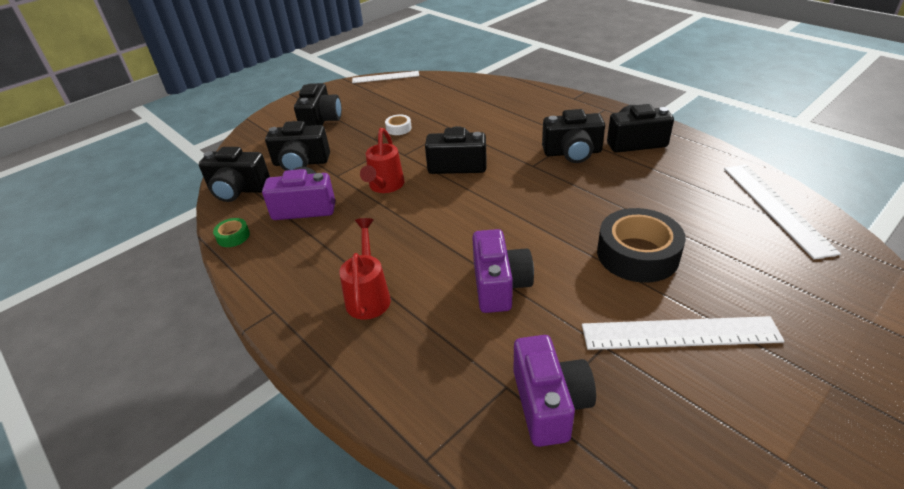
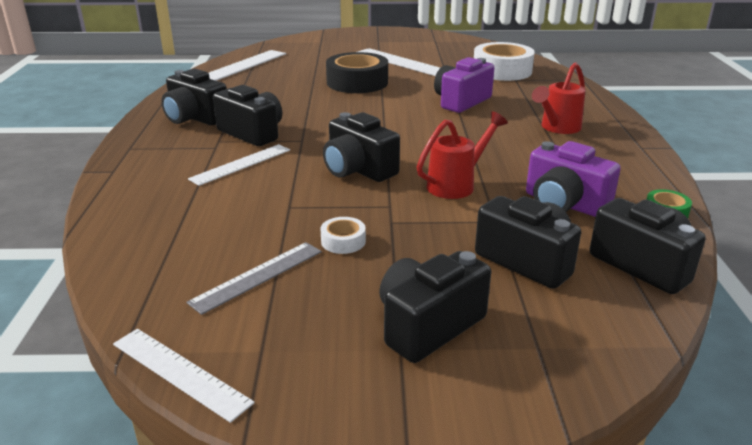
camera: 140 degrees left, 10 degrees down
purple camera [513,335,596,447] -> white tape [474,42,535,81]
none -> grey ruler [187,242,322,315]
none -> white ruler [188,144,290,186]

